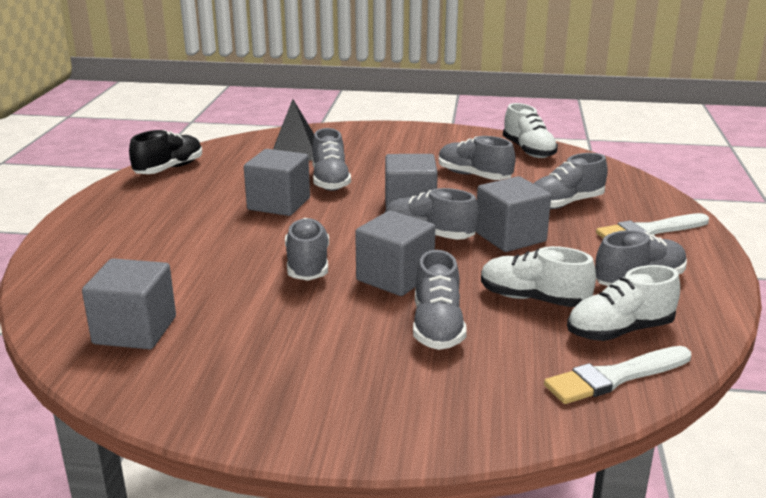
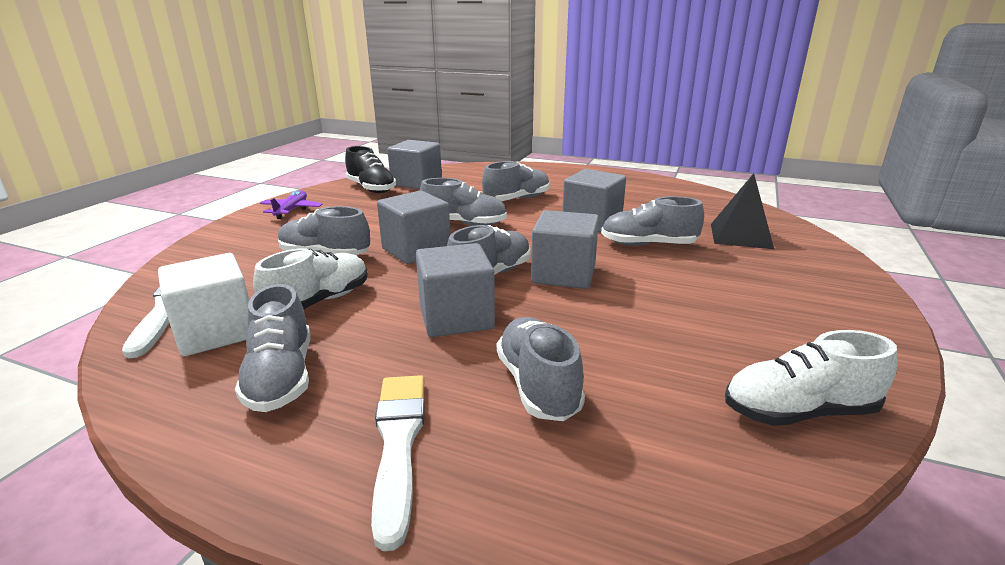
camera: 105 degrees right, 0 degrees up
black shoe [129,130,202,174] -> black shoe moved to [345,146,396,193]
grey shoe [439,136,516,180] -> grey shoe moved to [482,161,550,201]
white shoe [567,265,680,341] -> white cube [158,253,249,356]
none -> purple plane [260,190,323,219]

